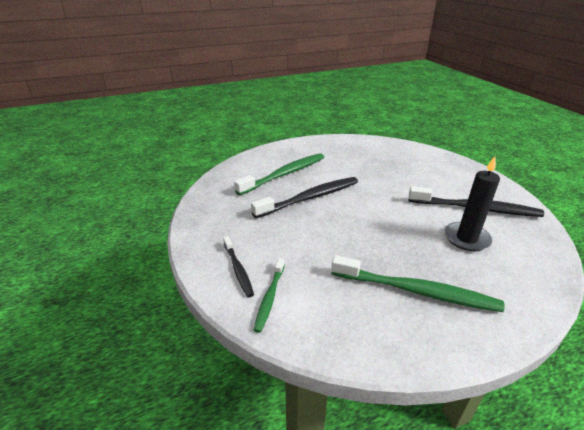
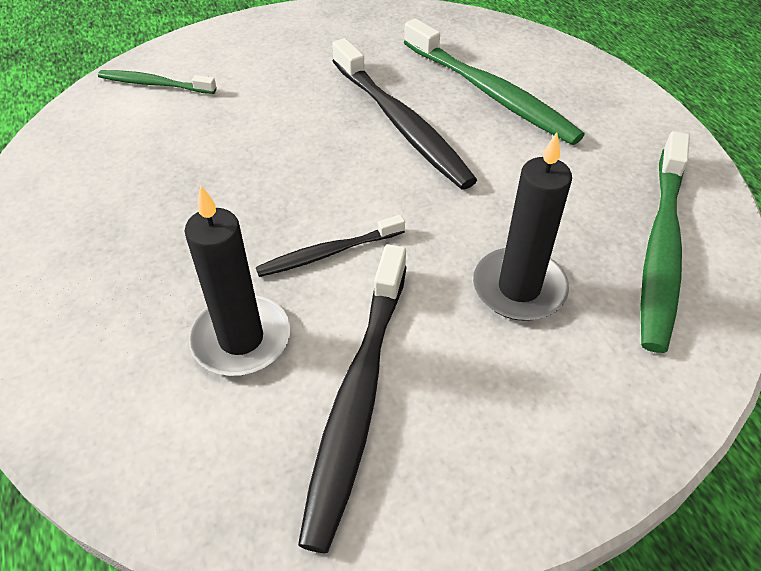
camera: 90 degrees right, 15 degrees up
black toothbrush [223,236,254,297] -> black toothbrush moved to [256,215,405,277]
green toothbrush [331,255,505,312] -> green toothbrush moved to [641,131,690,353]
none -> black candle [473,132,572,321]

